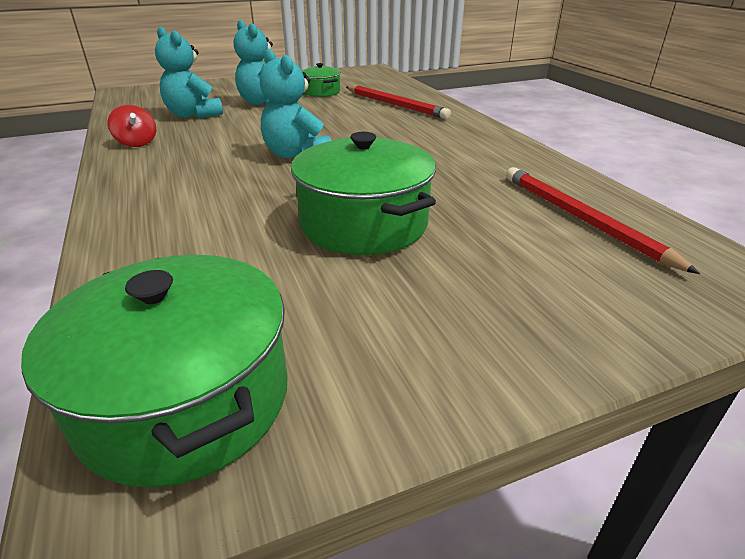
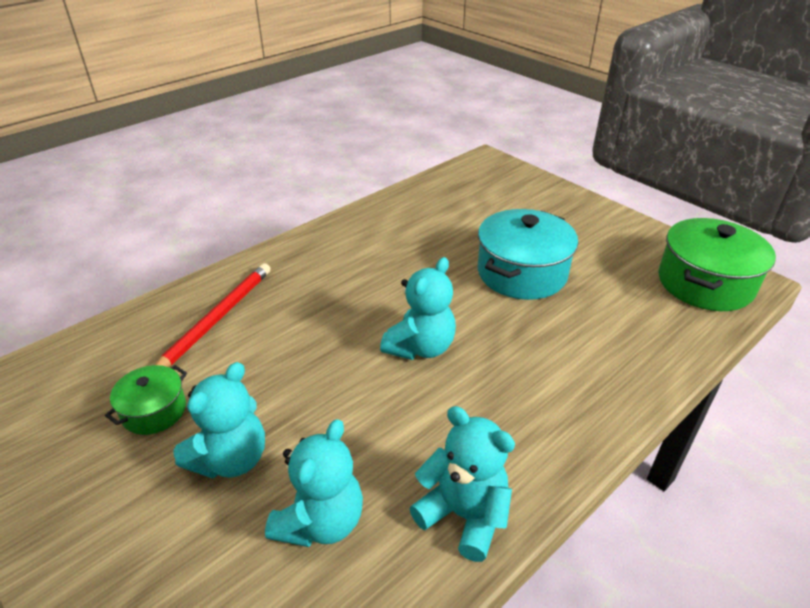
camera: 110 degrees left, 5 degrees up
red spinning top [108,105,156,147] -> turquoise teddy bear [409,406,515,562]
green pot [291,132,436,255] -> turquoise pot [477,209,578,300]
red pencil [506,167,700,274] -> none

